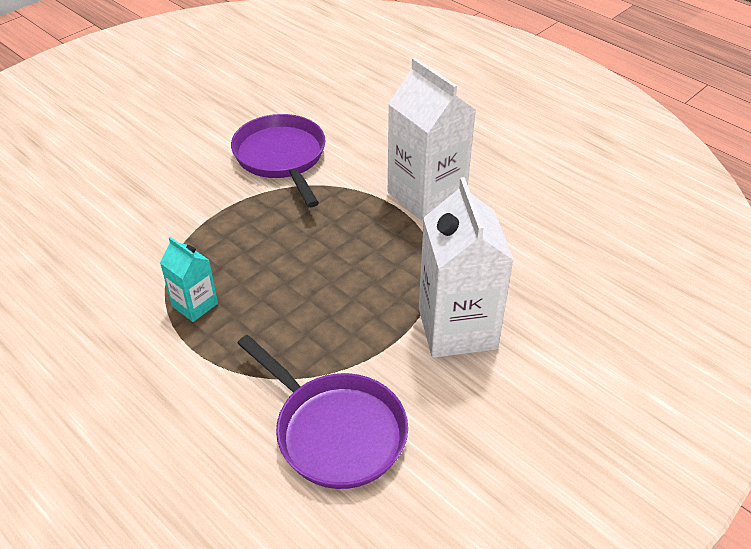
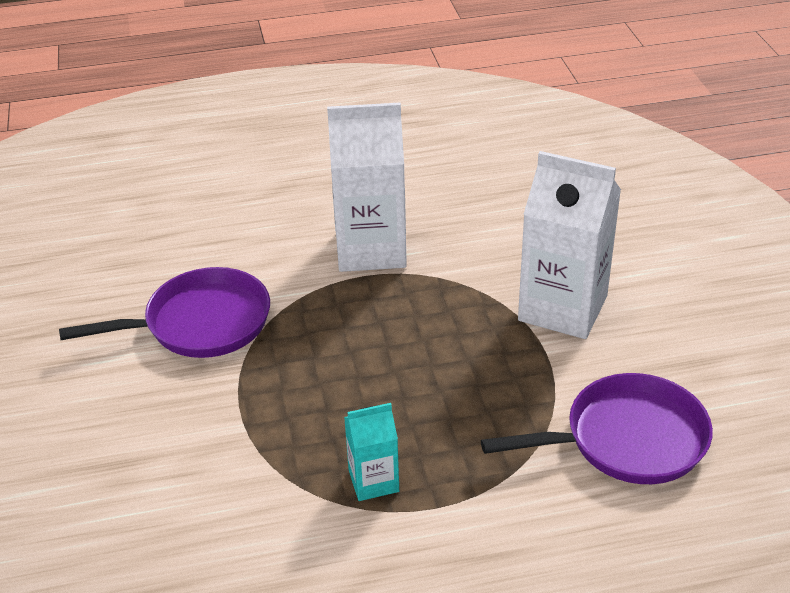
camera: 55 degrees left, 5 degrees down
purple pan [231,114,326,207] -> purple pan turned 150 degrees clockwise [59,267,270,358]

